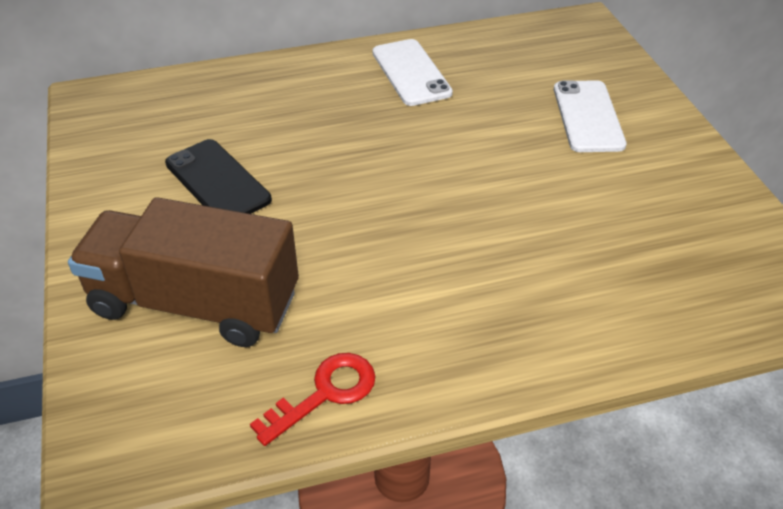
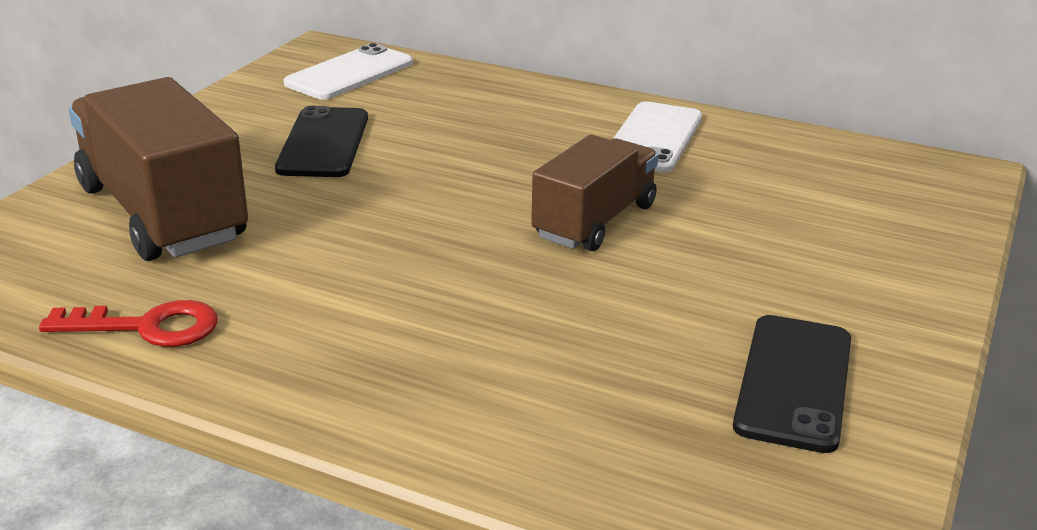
camera: 40 degrees right, 15 degrees down
white phone [554,80,627,152] -> white phone moved to [283,43,413,100]
none -> brown truck [531,135,658,251]
none -> black phone [733,315,851,453]

